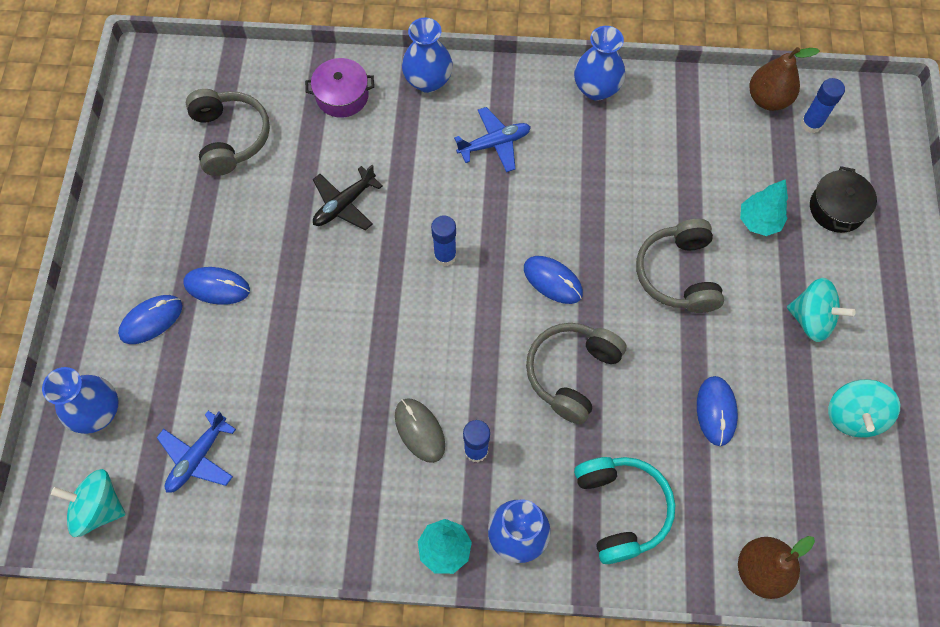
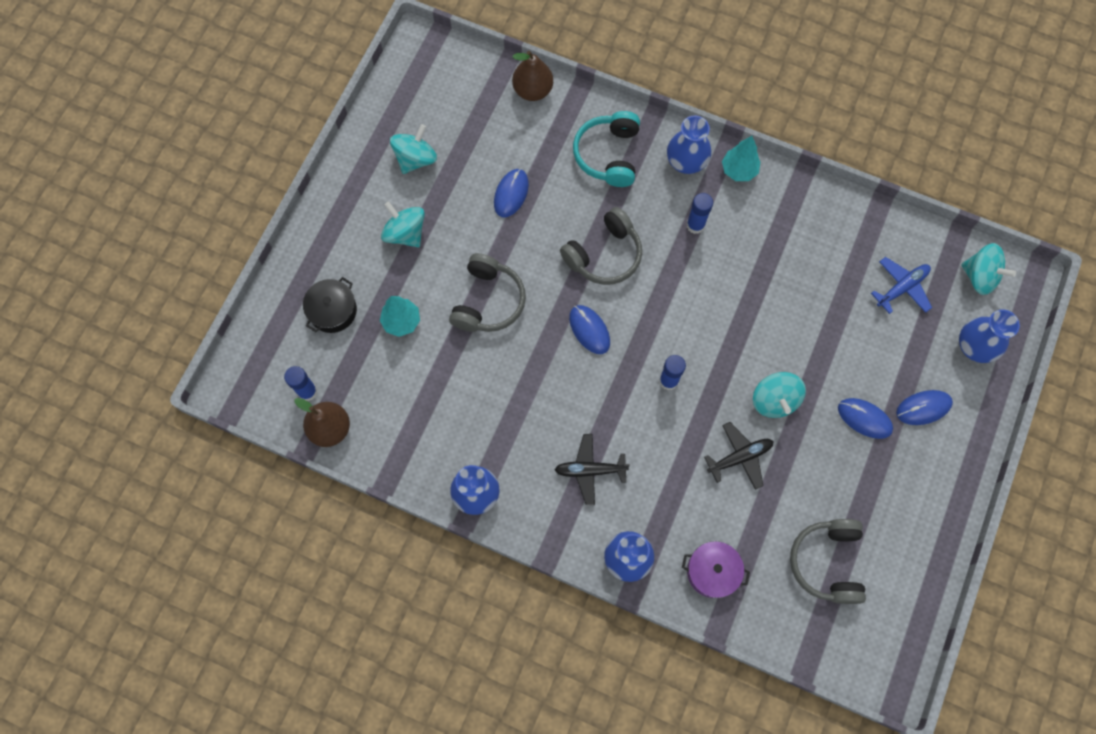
camera: 160 degrees left, 5 degrees up
grey mouse [395,398,445,463] -> none
blue plane [454,107,531,172] -> black plane [555,434,630,505]
none -> turquoise spinning top [753,372,806,418]

